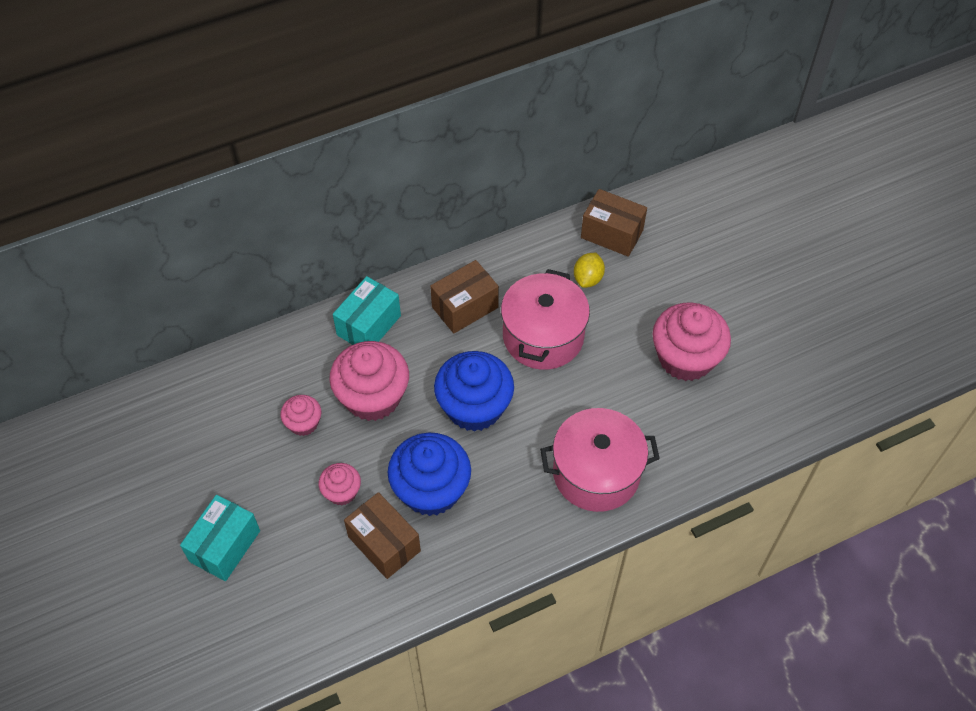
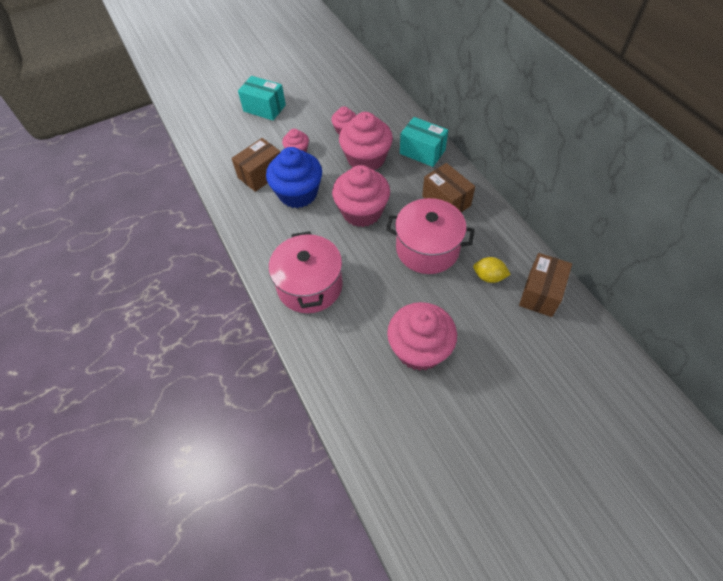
camera: 90 degrees right, 0 degrees up
blue cupcake [434,351,514,432] -> pink cupcake [332,165,390,227]

